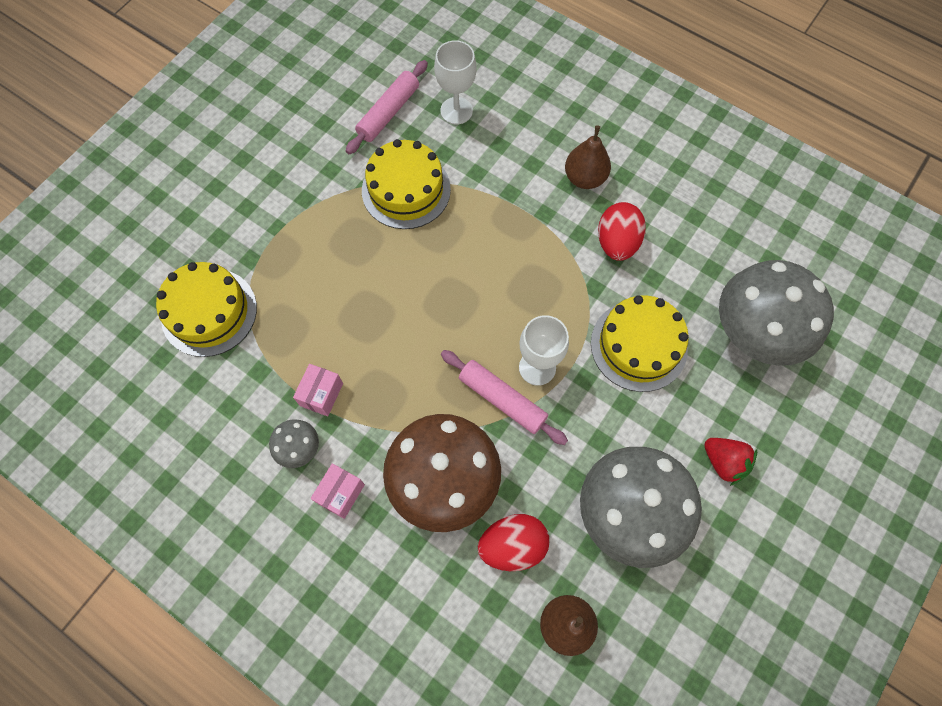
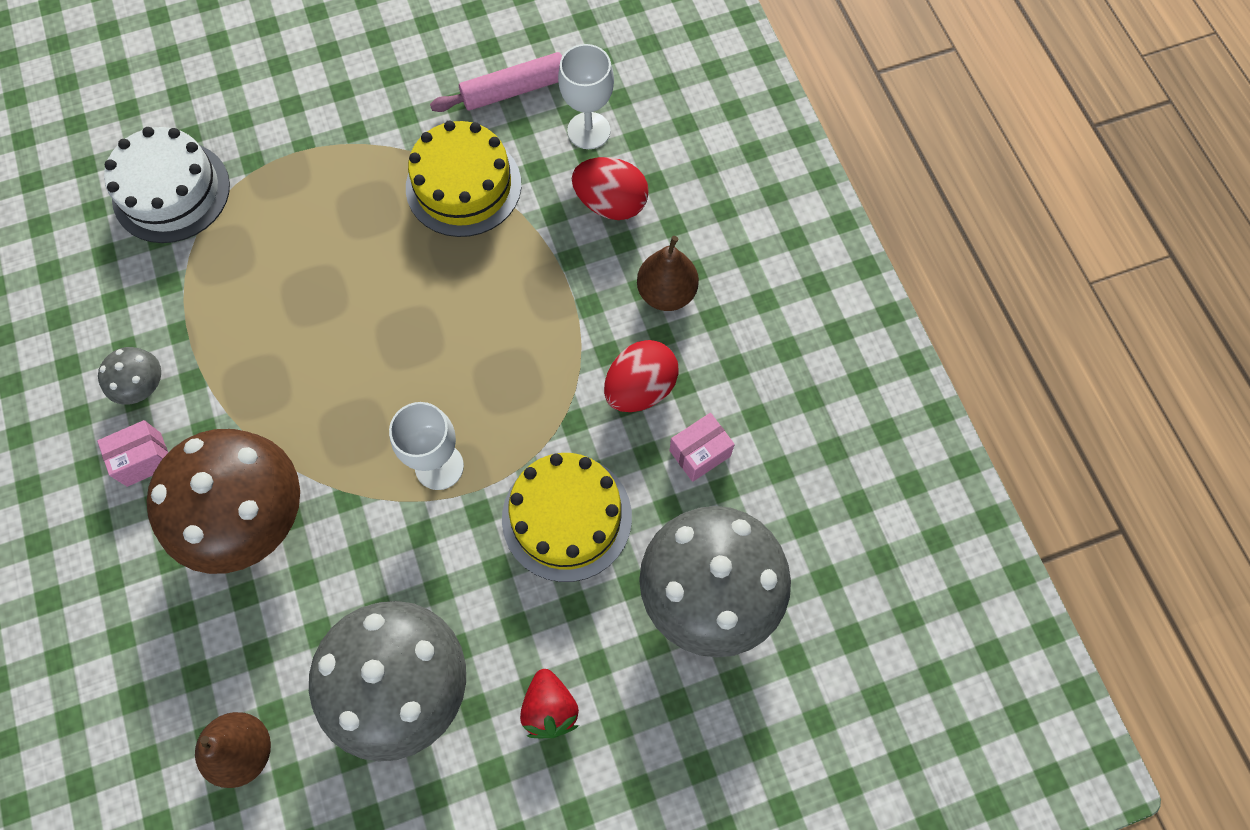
camera: 35 degrees right, 0 degrees up
yellow cake [156,262,257,357] -> white cake [104,127,230,243]
pink box [293,364,343,416] -> pink box moved to [670,413,735,482]
pink rolling pin [441,350,568,445] -> none
red egg [478,514,550,571] -> red egg moved to [572,157,649,220]

